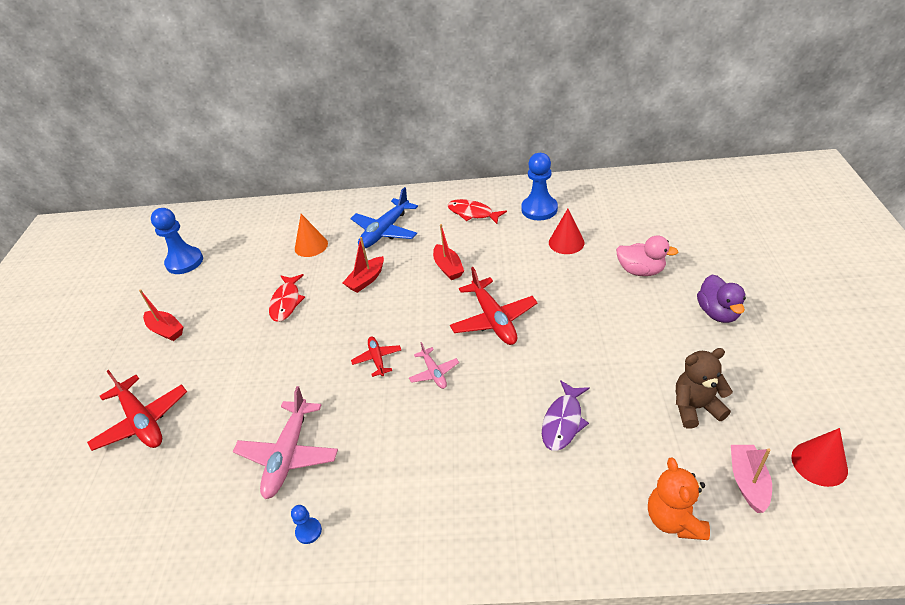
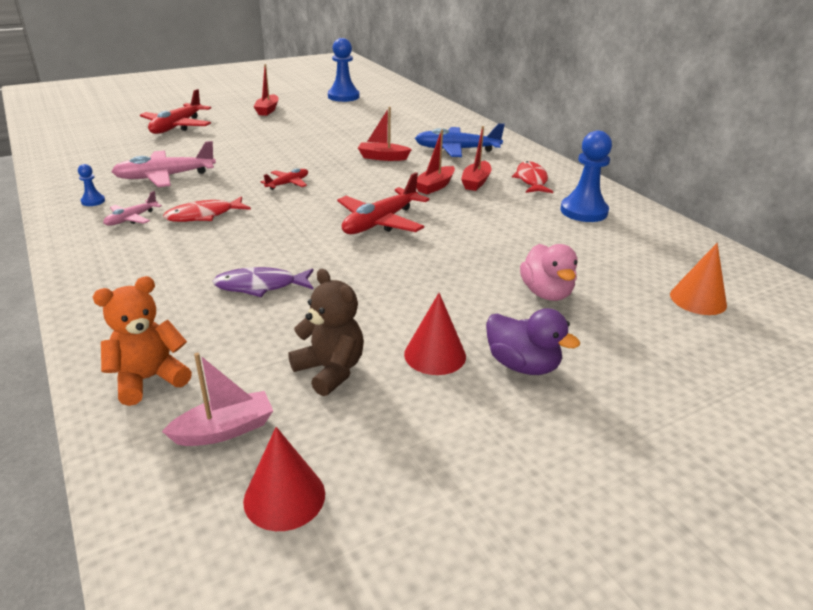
camera: 55 degrees right, 10 degrees down
red fish [269,274,305,322] -> red fish moved to [163,196,251,222]
orange cone [295,214,328,257] -> orange cone moved to [670,243,727,315]
pink plane [409,342,459,389] -> pink plane moved to [103,191,162,226]
red cone [549,209,585,254] -> red cone moved to [404,293,466,375]
purple duck [697,275,746,323] -> purple duck turned 105 degrees counterclockwise [486,308,580,375]
none -> red boat [461,126,492,191]

